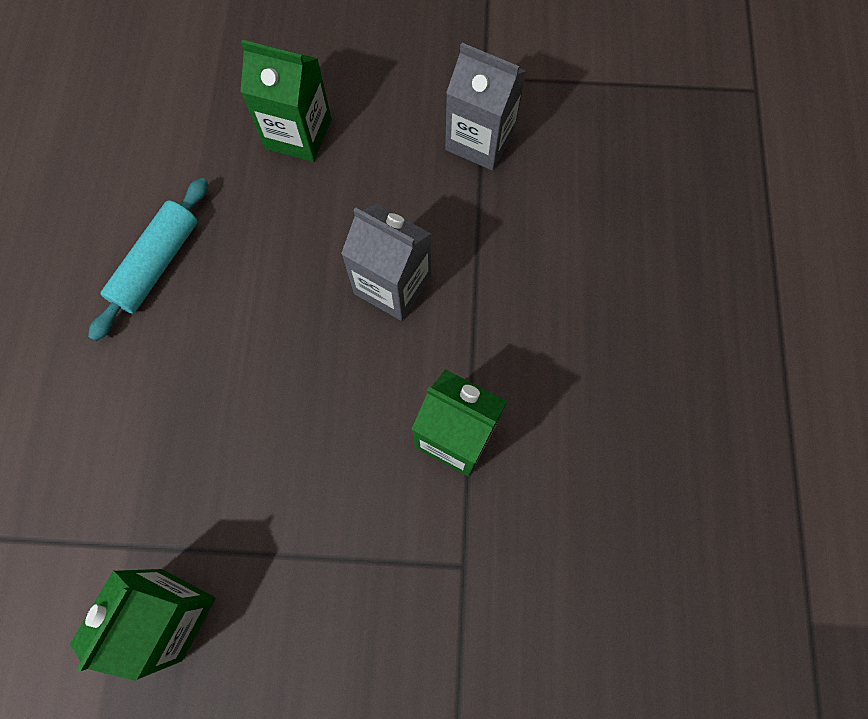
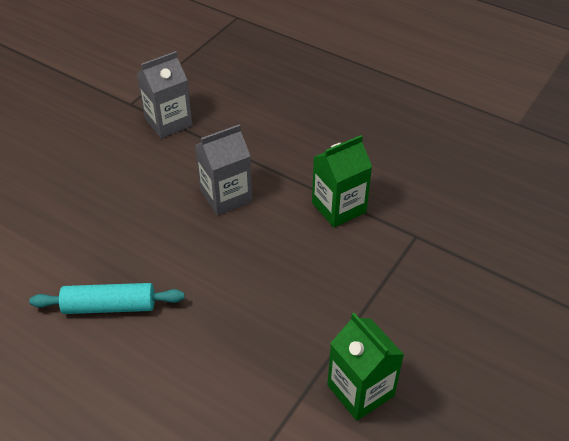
camera: 60 degrees left, 25 degrees down
turquoise rolling pin [88,178,208,341] -> turquoise rolling pin turned 60 degrees counterclockwise [29,283,184,314]
green carton [240,40,332,162] -> none

